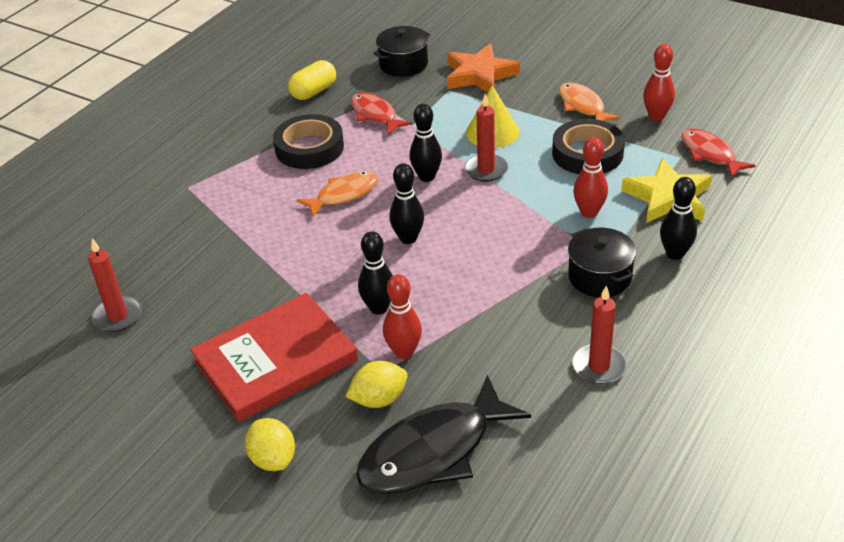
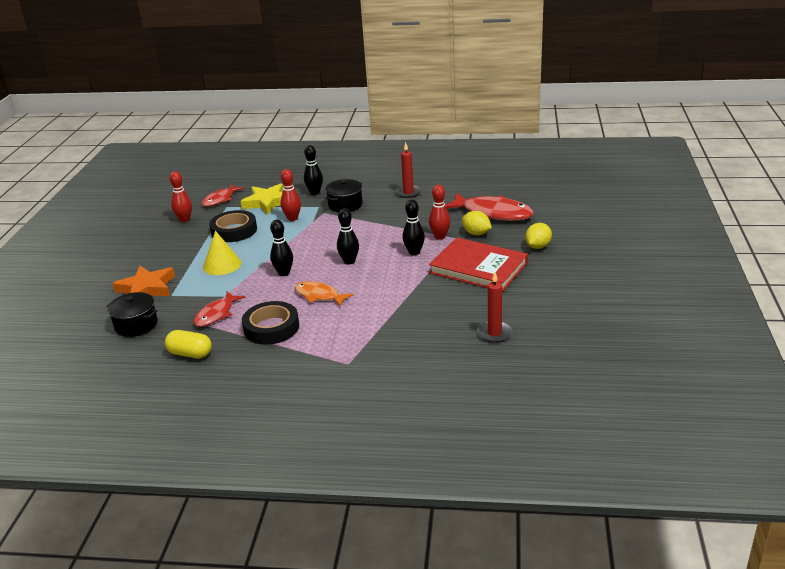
camera: 115 degrees left, 10 degrees down
black fish [356,375,531,494] -> red fish [445,192,534,221]
red candle [464,94,508,182] -> none
orange fish [559,82,621,121] -> none

